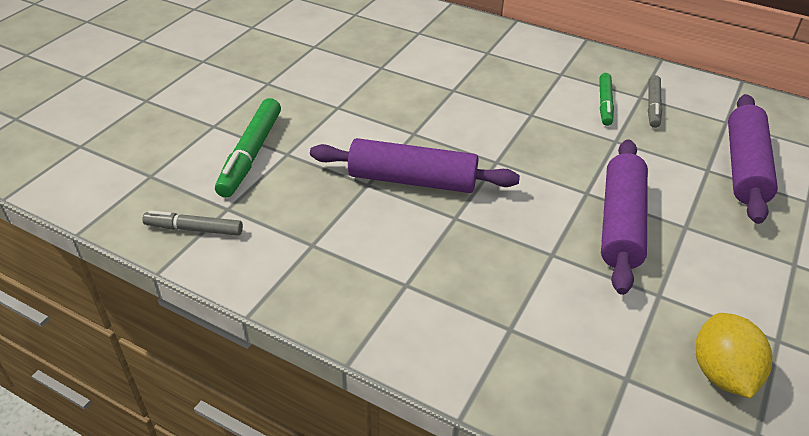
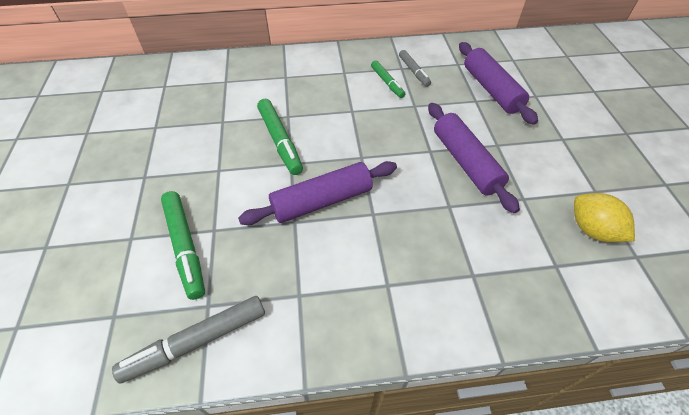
camera: 35 degrees left, 10 degrees up
grey marker [142,210,243,236] -> grey marker [112,296,265,383], size x1.60
none -> green marker [257,99,303,175]

